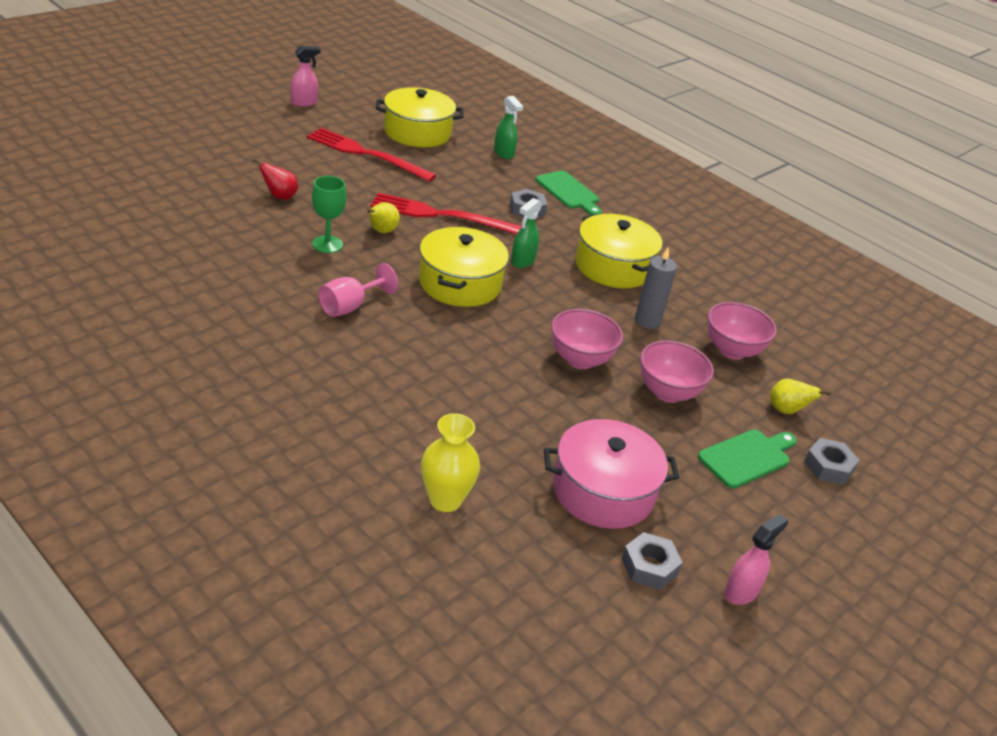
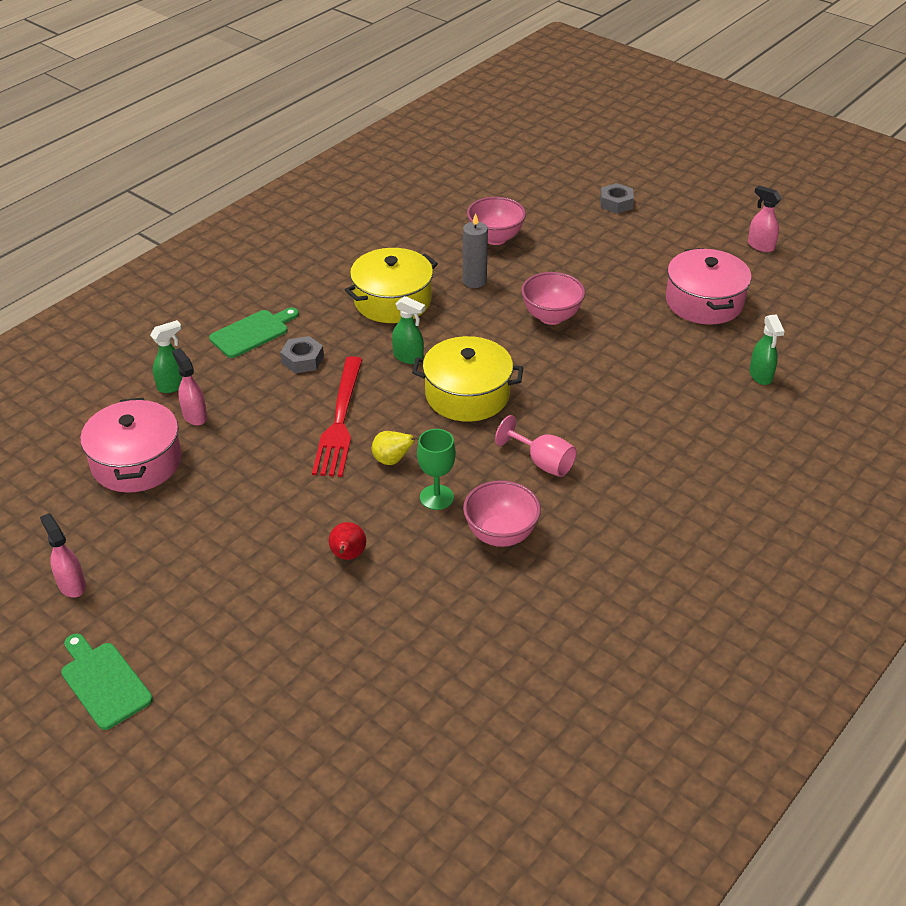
camera: 90 degrees left, 5 degrees up
red fork [307,128,436,182] -> none
yellow pot [376,87,464,147] -> pink pot [80,398,182,493]
yellow vase [421,413,480,512] -> green spray bottle [749,314,785,385]
grey nut [621,532,683,590] -> none
pink bowl [640,341,714,403] -> pink bowl moved to [463,480,541,547]
green cutting board [698,429,797,489] -> green cutting board moved to [61,634,153,730]
yellow pear [770,379,831,414] -> none
none -> pink spray bottle [172,348,207,426]

